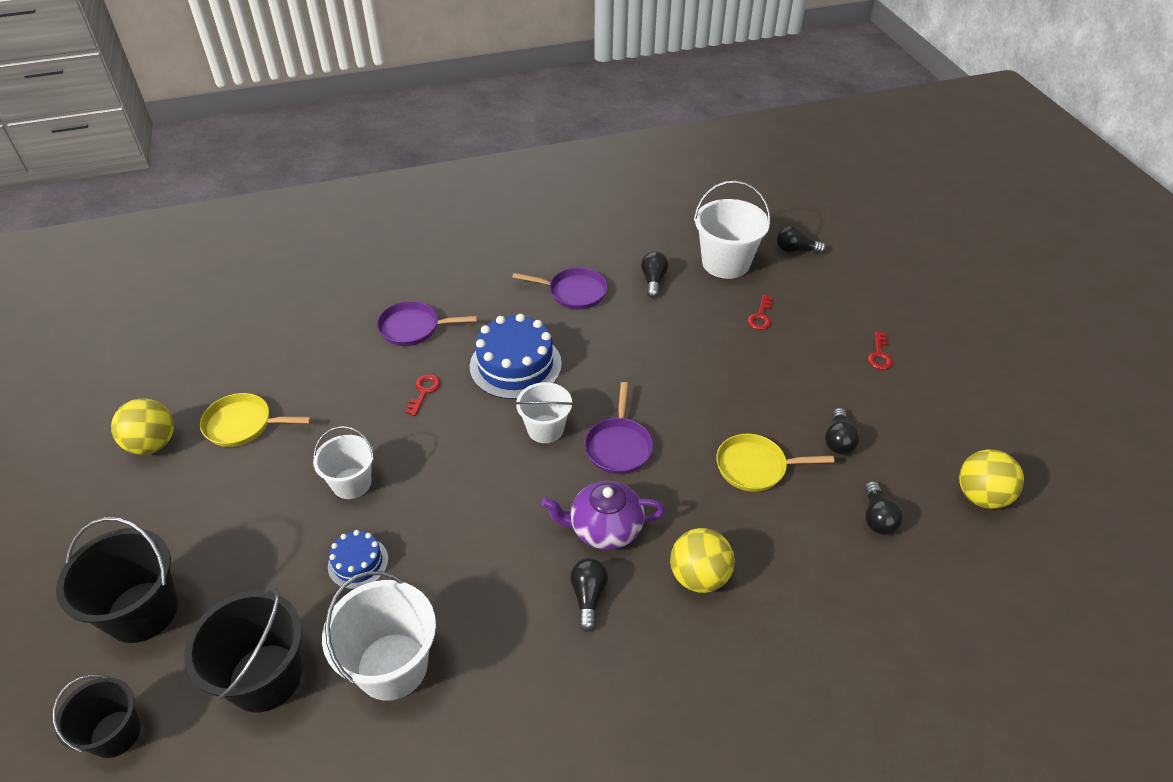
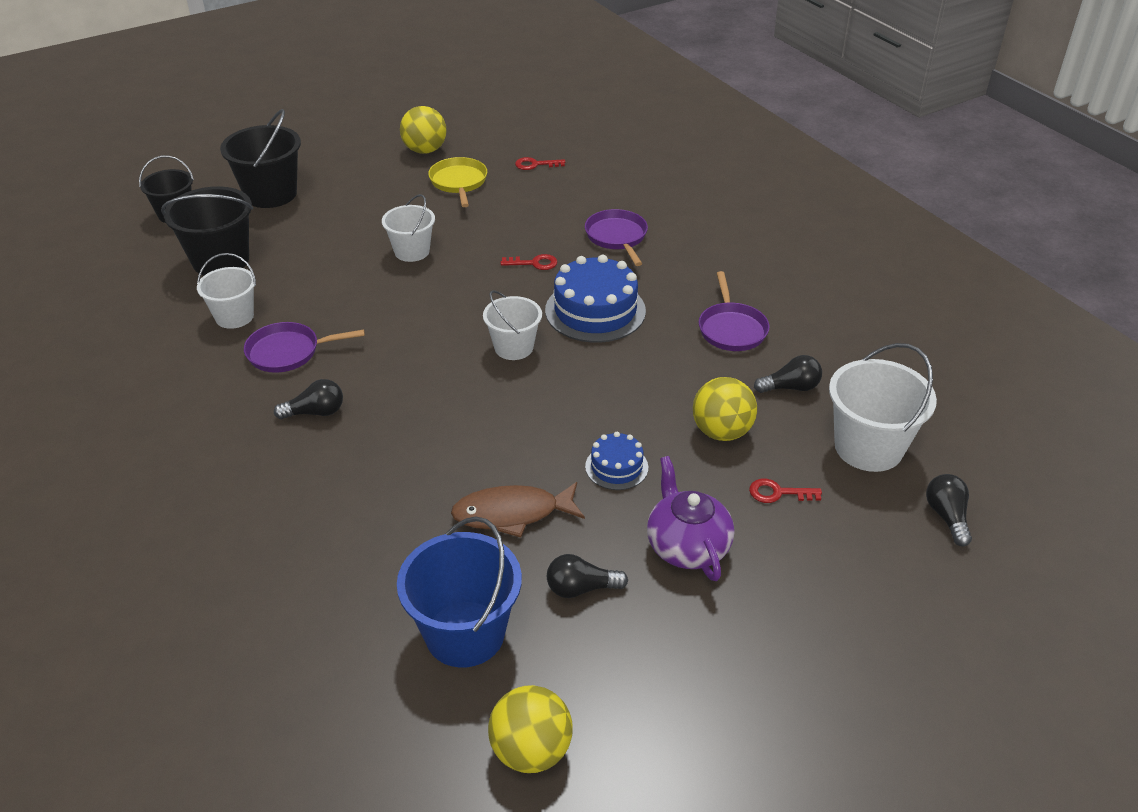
camera: 75 degrees right, 5 degrees down
white bucket [322,571,436,701] -> white bucket [197,253,256,329], size x0.64
blue cake [328,530,388,589] -> blue cake moved to [585,432,648,490]
purple teapot [541,481,665,550] -> purple teapot moved to [647,456,734,581]
purple pan [584,382,653,474] -> purple pan moved to [244,322,365,373]
yellow ball [670,528,735,593] -> yellow ball moved to [693,377,757,441]
yellow pan [716,434,834,492] -> brown fish [451,482,585,537]
black light bulb [865,481,903,535] -> blue bucket [397,516,522,667]
red key [868,331,893,370] -> red key moved to [515,157,565,170]

